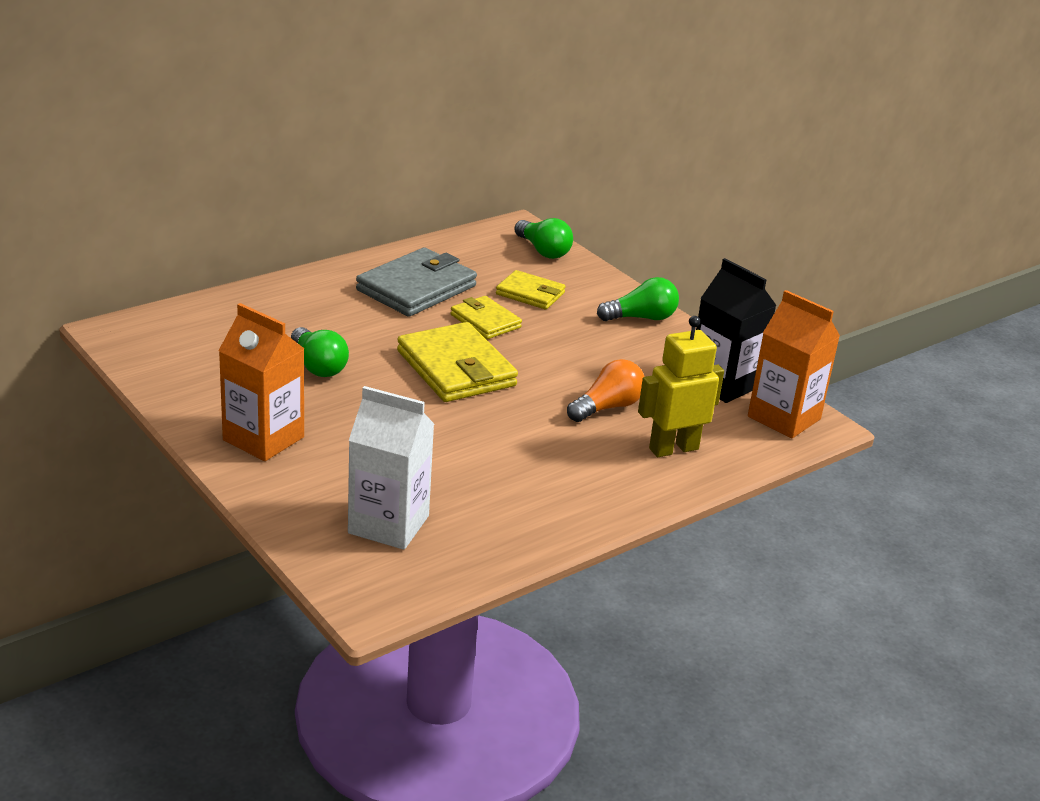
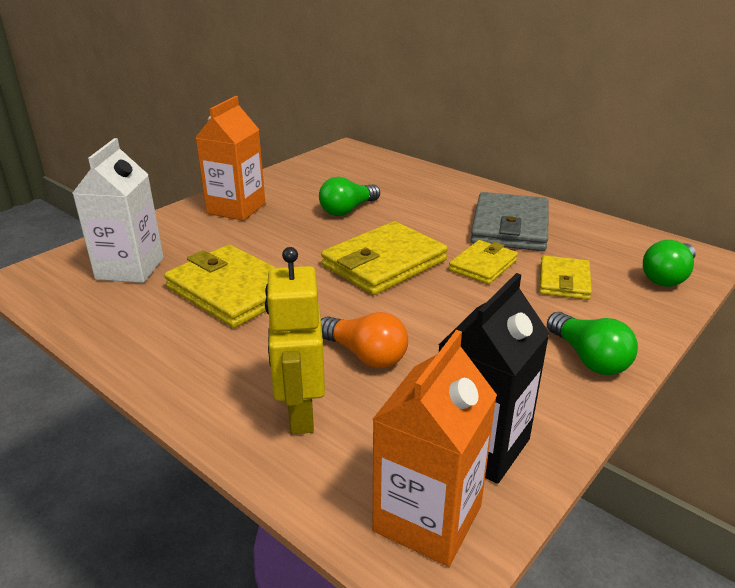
camera: 80 degrees right, 0 degrees up
grey wallet [356,247,477,317] -> grey wallet turned 75 degrees clockwise [471,192,548,251]
yellow robot [638,316,724,457] -> yellow robot turned 150 degrees counterclockwise [265,247,325,434]
none -> yellow wallet [164,244,276,328]

